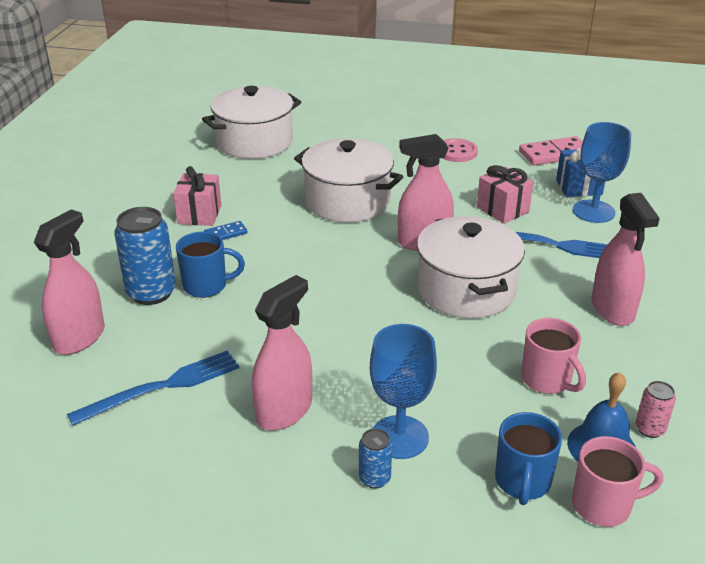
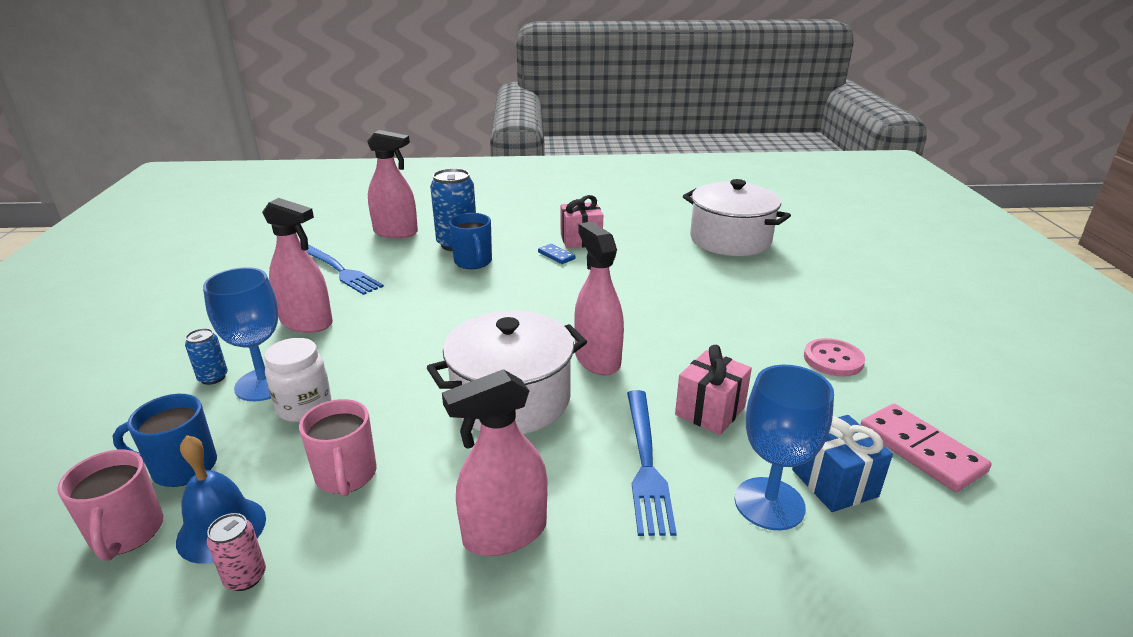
camera: 75 degrees right, 5 degrees down
white pot [294,138,403,223] -> none
pink mug [521,318,586,394] -> pink mug turned 60 degrees counterclockwise [299,399,377,497]
none -> white jar [264,338,331,422]

